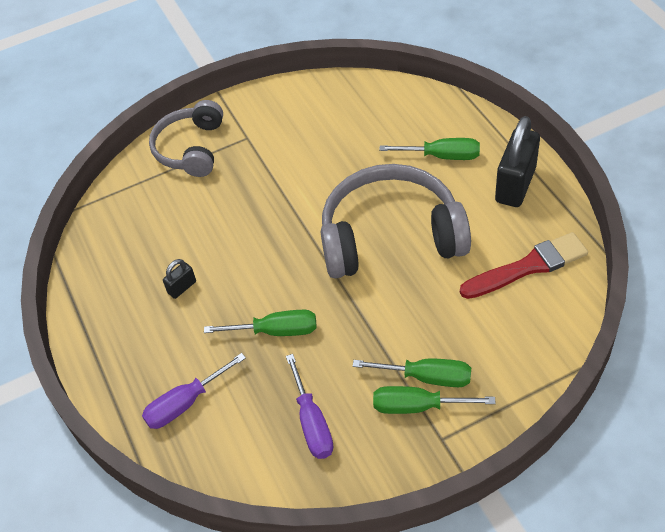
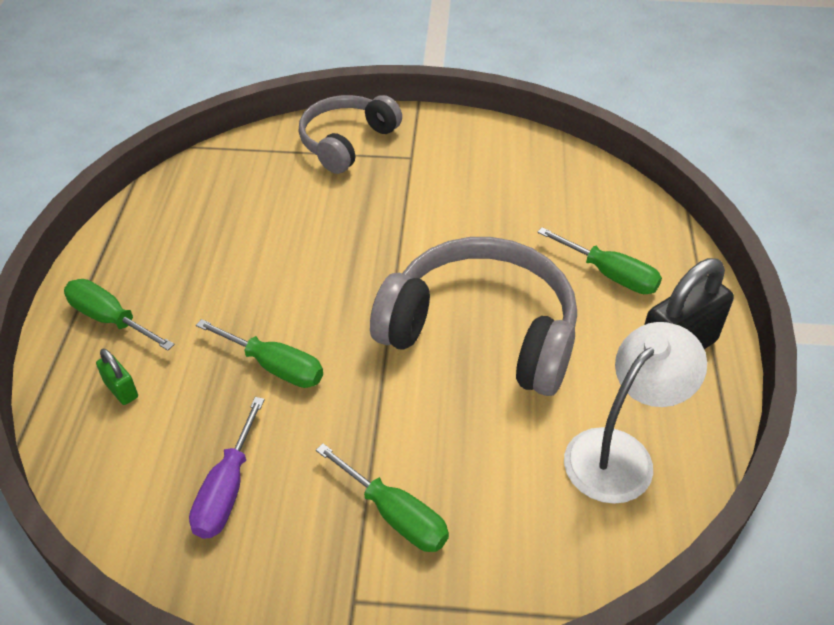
camera: 25 degrees right, 5 degrees down
purple screwdriver [142,353,246,429] -> green padlock [96,349,138,405]
black padlock [163,259,196,299] -> none
green screwdriver [373,386,496,414] -> green screwdriver moved to [64,279,175,351]
red brush [460,232,588,299] -> white lamp [564,322,707,504]

